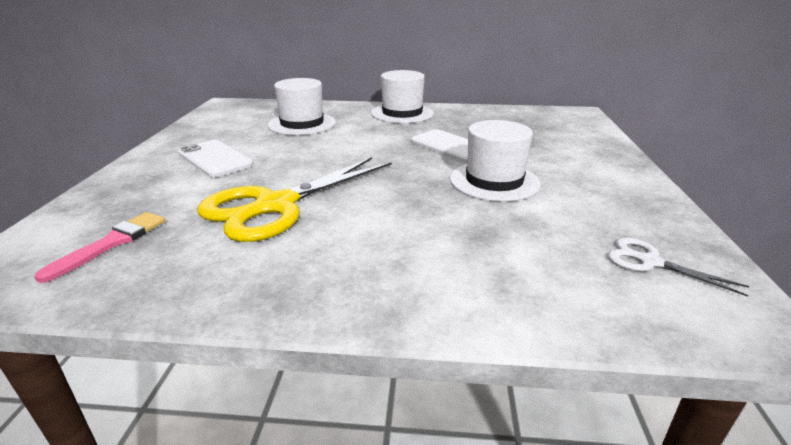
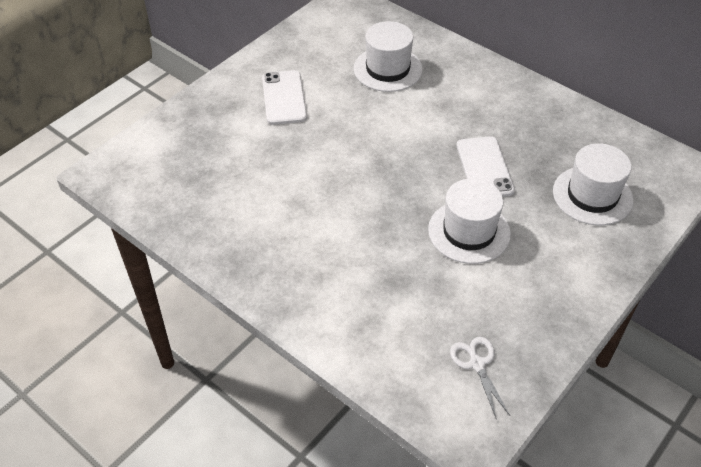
camera: 35 degrees right, 20 degrees up
pink brush [35,212,166,283] -> none
yellow scissors [197,157,392,242] -> none
white hat [371,70,434,123] -> white hat moved to [553,143,633,225]

